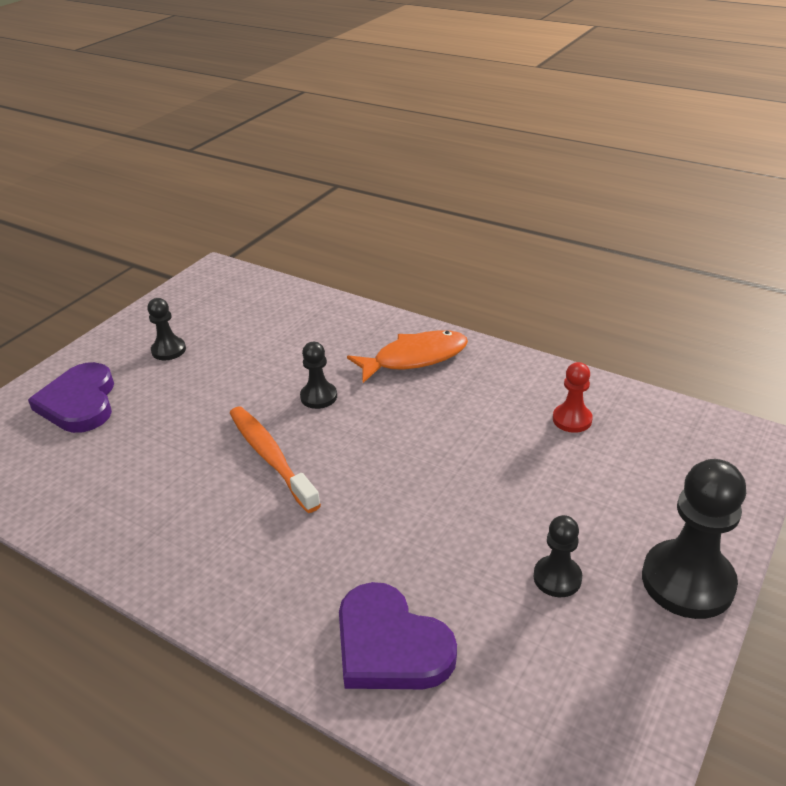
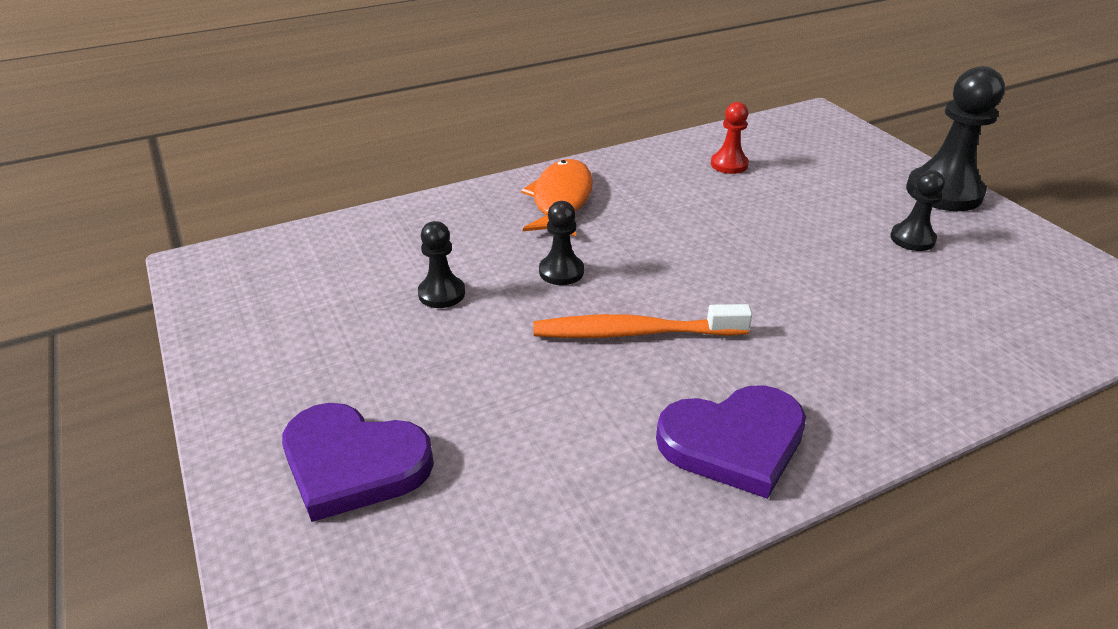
camera: 60 degrees left, 0 degrees up
black pawn [147,298,186,360] -> black pawn moved to [418,221,465,308]
purple heart [339,582,457,689] -> purple heart moved to [656,385,806,499]

